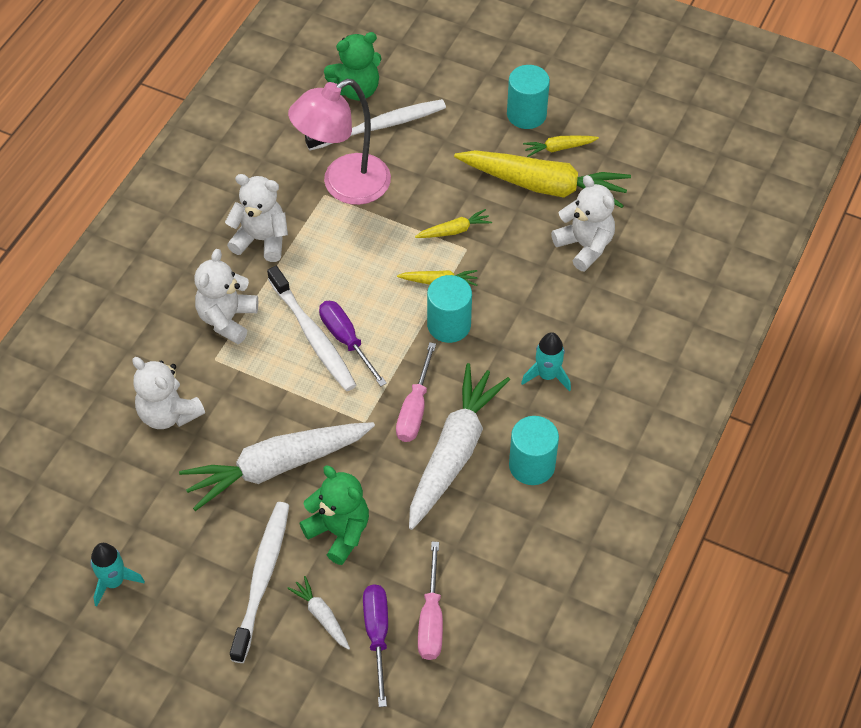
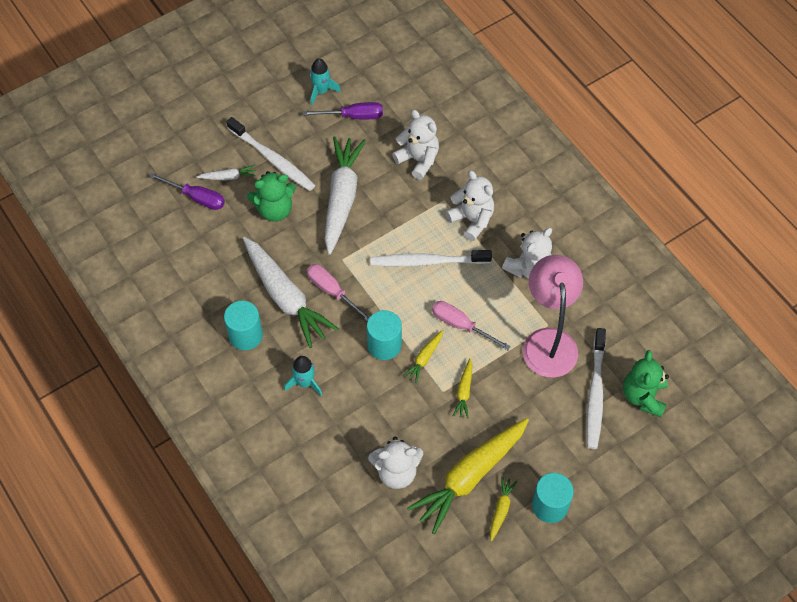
camera: 120 degrees right, 5 degrees up
white teddy bear [132,357,205,429] -> white teddy bear turned 60 degrees clockwise [392,110,439,180]
purple screwdriver [319,301,387,386] -> purple screwdriver moved to [303,102,383,119]
pink screwdriver [418,541,443,660] -> pink screwdriver moved to [432,301,511,350]

